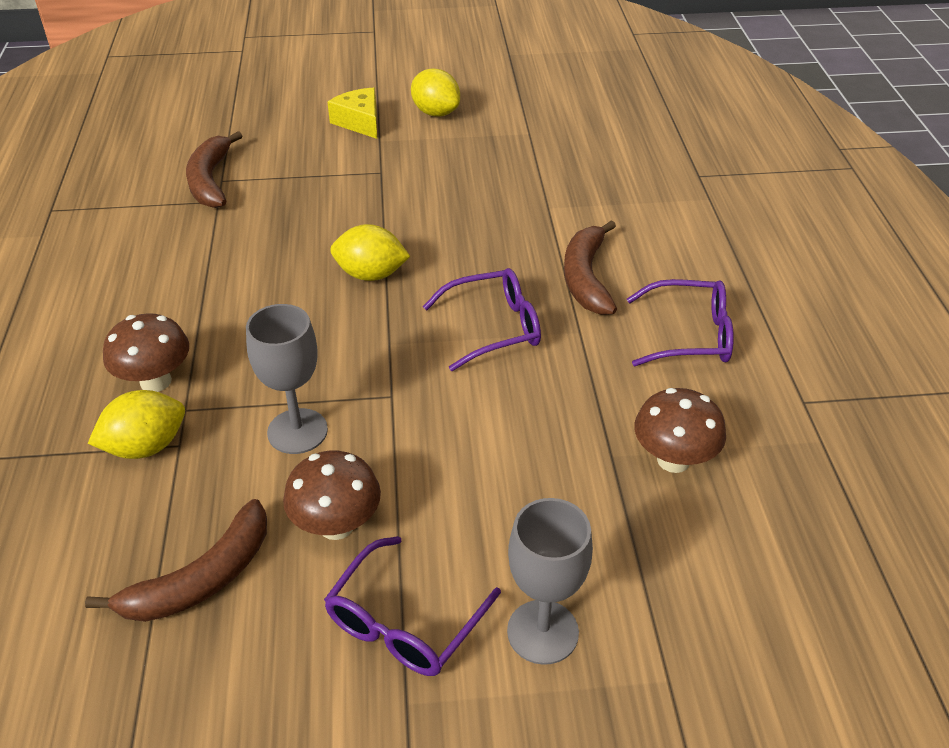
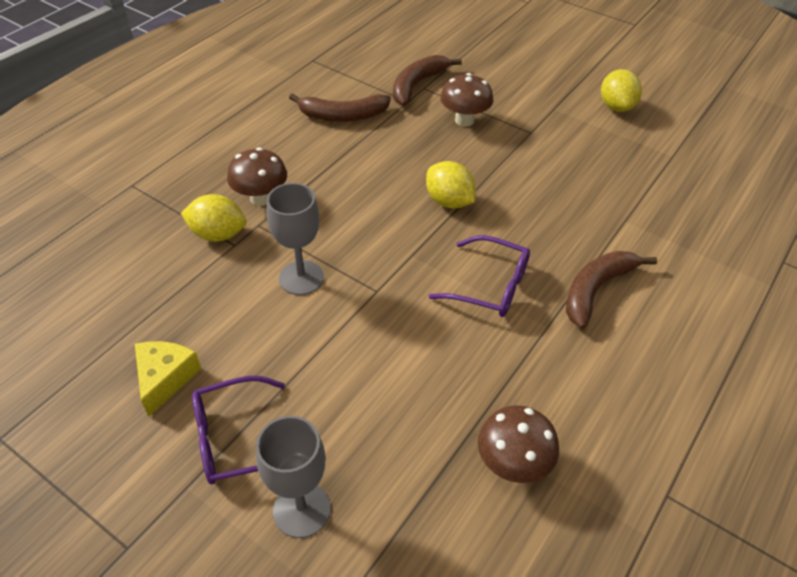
camera: 40 degrees right, 5 degrees up
brown banana [85,499,267,622] -> brown banana moved to [289,93,391,122]
brown mushroom [283,451,381,540] -> brown mushroom moved to [440,73,493,127]
yellow cheese [328,88,377,139] -> yellow cheese moved to [135,341,202,417]
purple glasses [627,279,734,366] -> none

